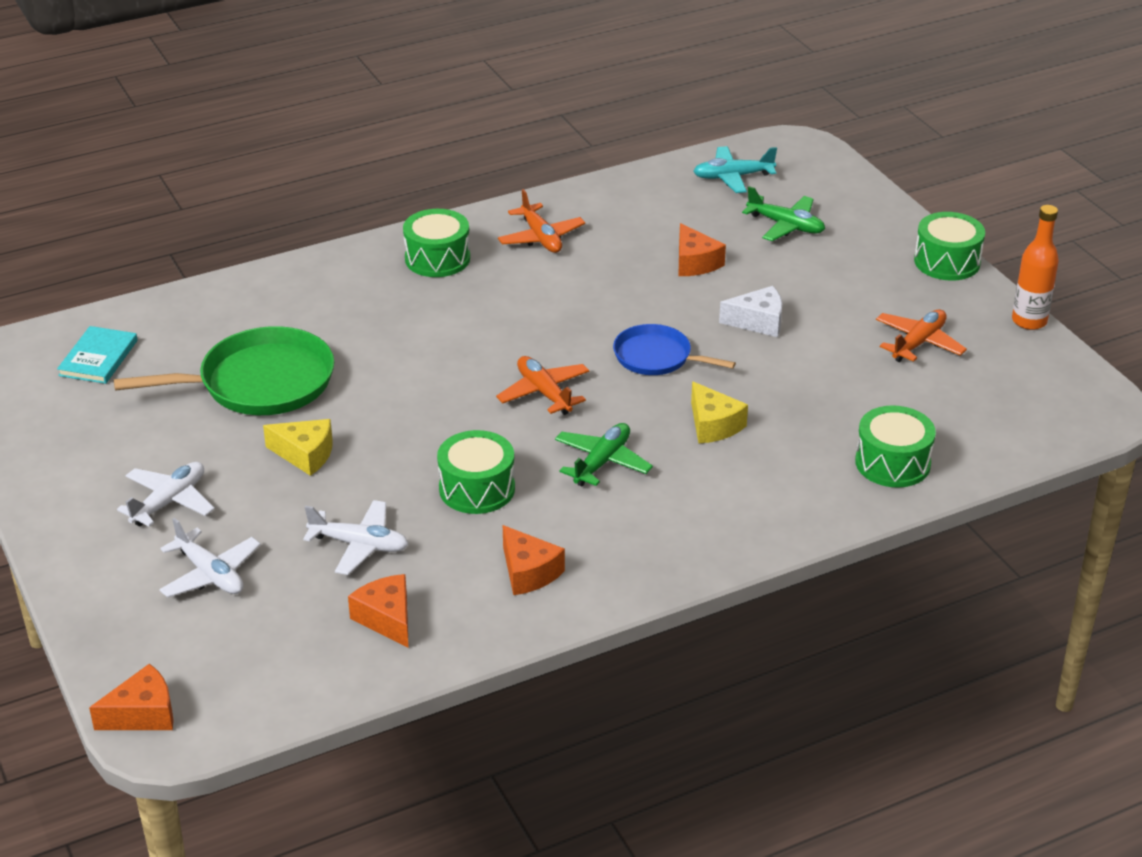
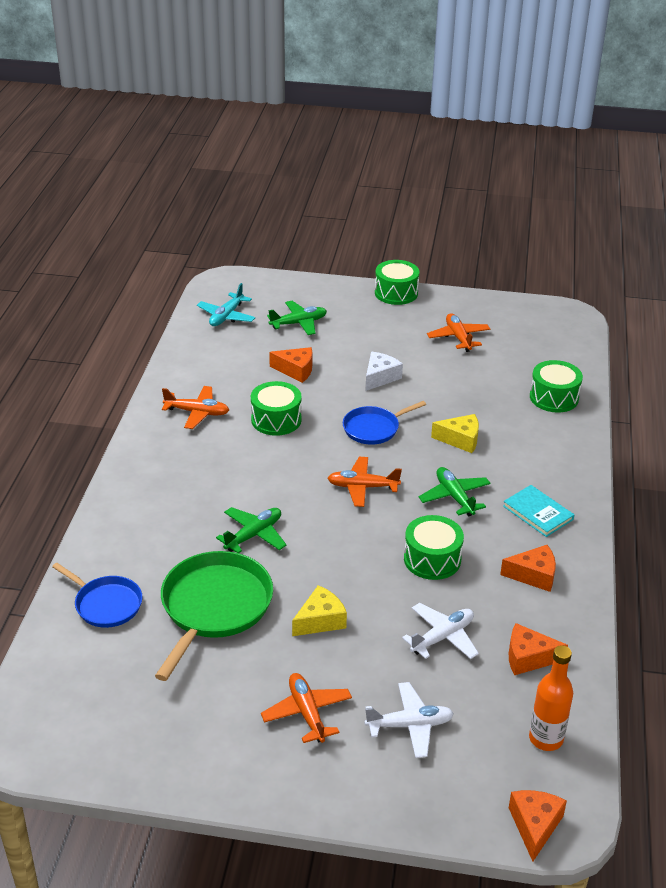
camera: 55 degrees left, 0 degrees up
turquoise book [57,326,138,384] -> turquoise book moved to [503,485,574,537]
white plane [117,462,215,527] -> orange plane [261,673,352,743]
green drum [403,209,470,277] -> green drum moved to [251,381,302,436]
orange bottle [1012,205,1059,330] -> orange bottle moved to [529,645,573,751]
none -> blue pan [52,563,142,628]
none -> green plane [216,507,287,553]

